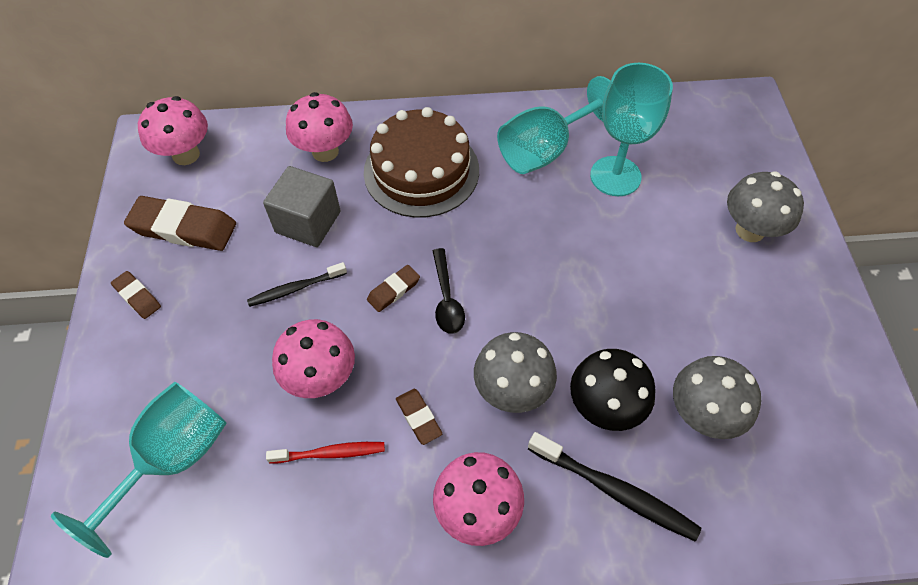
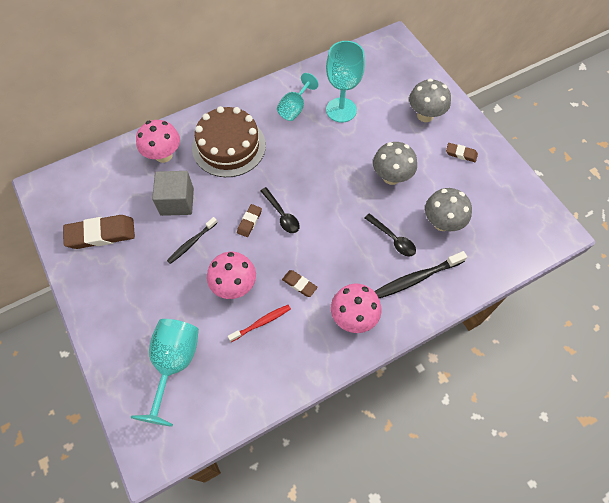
camera: 25 degrees left, 5 degrees up
brown eraser [111,271,161,319] -> brown eraser moved to [446,143,478,162]
pink mushroom [138,96,208,165] -> none
grey mushroom [474,332,557,413] -> grey mushroom moved to [373,142,417,185]
turquoise goblet [497,76,610,174] -> turquoise goblet [277,73,319,121], size x0.65
black toothbrush [528,432,701,542] -> black toothbrush turned 150 degrees clockwise [374,251,467,298]
black mushroom [570,349,656,431] -> black spoon [365,213,416,256]

